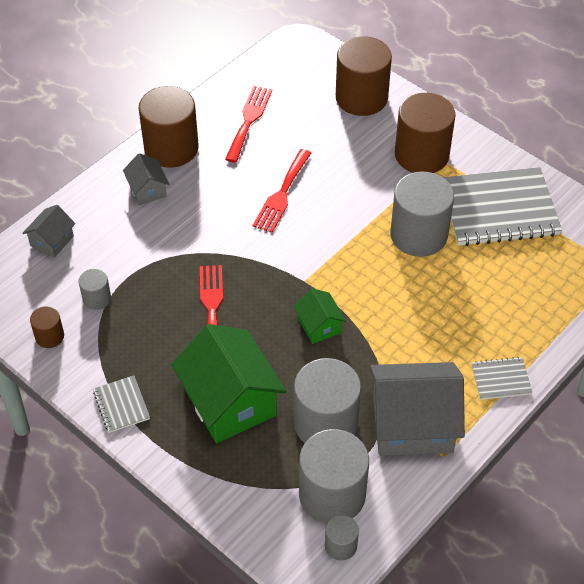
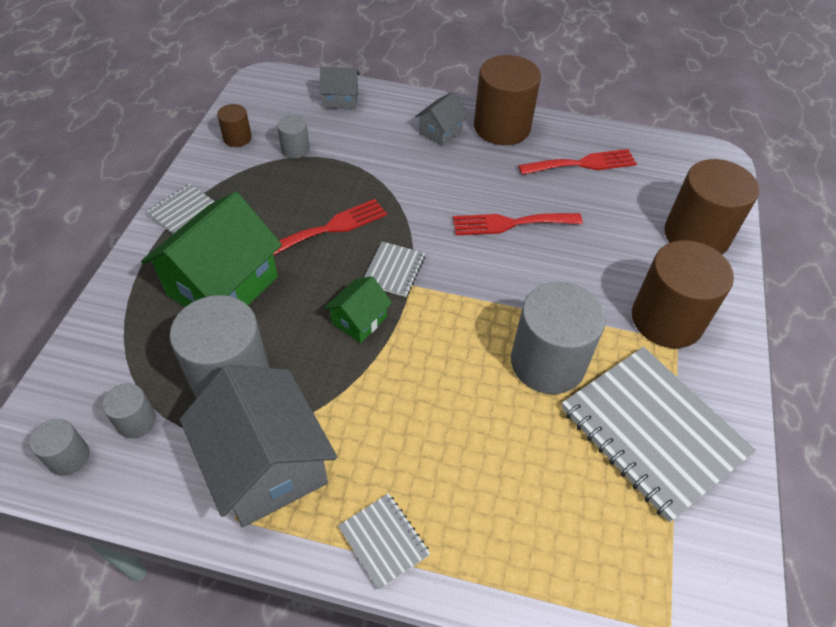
camera: 60 degrees right, 0 degrees up
grey cylinder [299,429,369,524] -> grey cylinder [102,383,156,438], size x0.48
none -> grey notebook [364,241,425,297]

